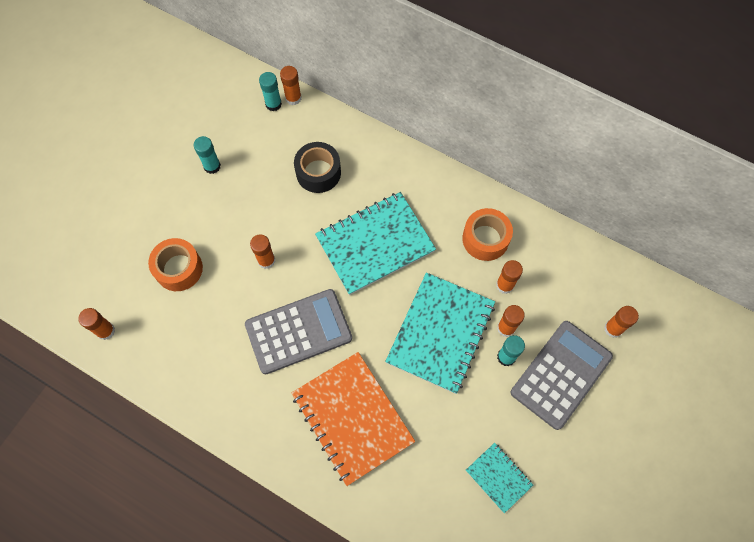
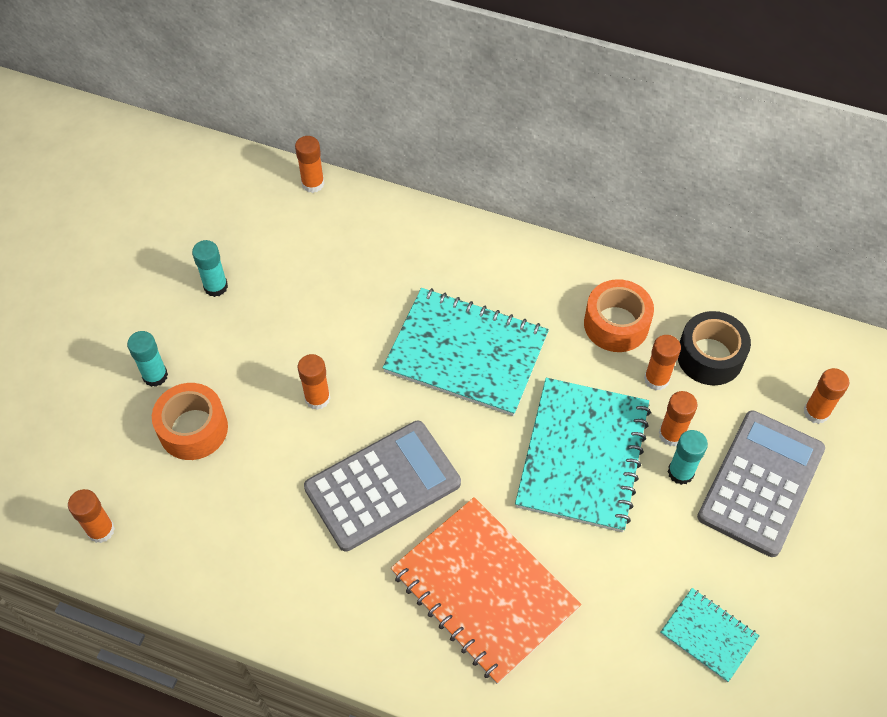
camera: 10 degrees left, 10 degrees down
turquoise glue stick [259,72,282,111] -> turquoise glue stick moved to [127,331,168,387]
black tape [294,142,341,193] -> black tape moved to [678,311,751,385]
turquoise notebook [315,192,436,295] -> turquoise notebook turned 60 degrees clockwise [382,288,549,416]

